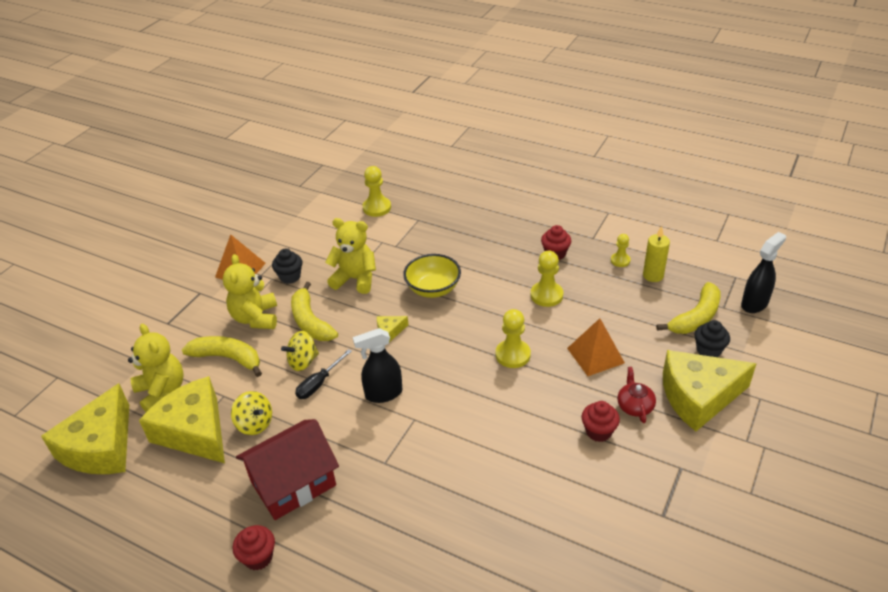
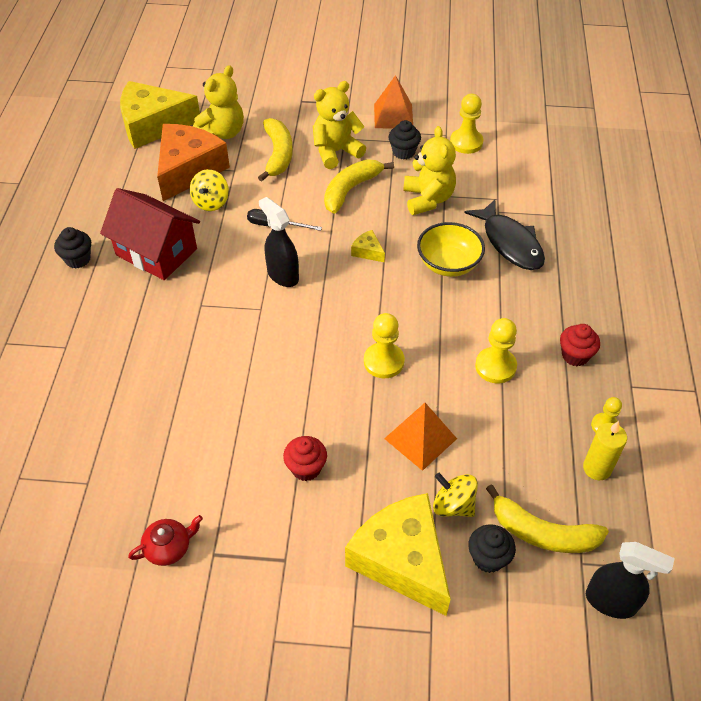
camera: 65 degrees right, 10 degrees up
yellow cheese [139,376,225,463] -> orange cheese [157,124,230,201]
red cupcake [233,525,275,570] -> black cupcake [54,227,91,269]
yellow spinning top [281,331,319,371] -> yellow spinning top moved to [433,473,478,517]
yellow pawn [363,166,391,217] -> yellow pawn moved to [450,94,483,154]
red teapot [617,367,656,423] -> red teapot moved to [128,515,203,566]
none -> black fish [465,200,545,270]

